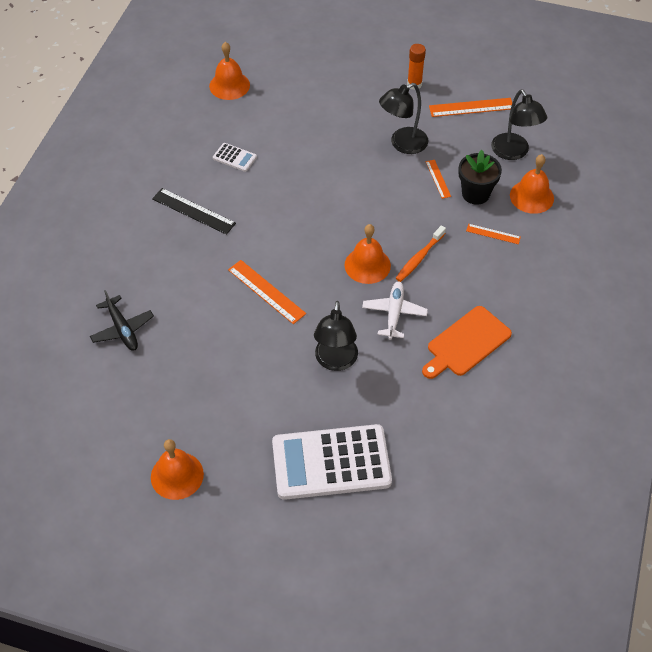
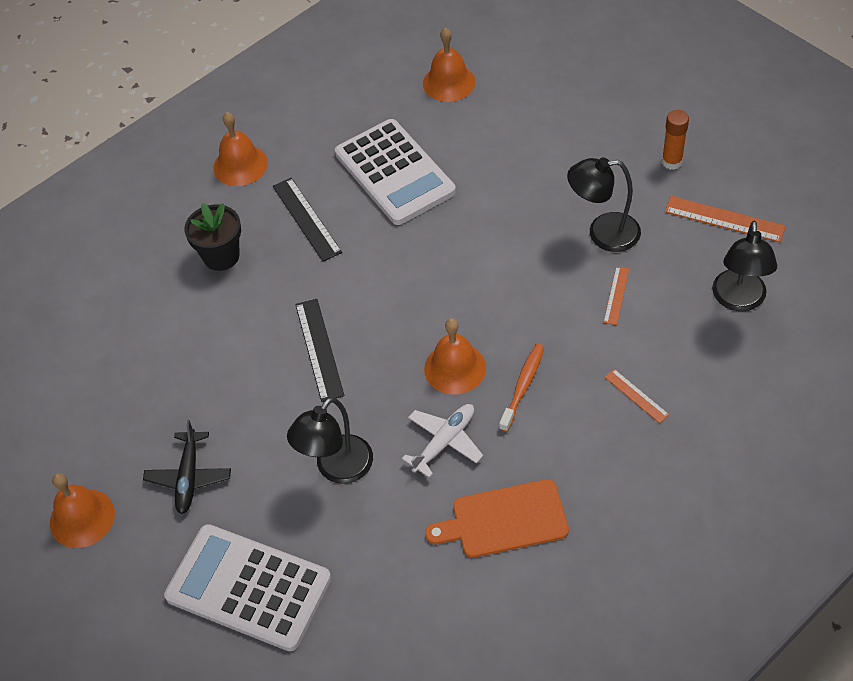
camera: 35 degrees right, 0 degrees up
black plane [90,290,154,351] -> black plane moved to [143,420,231,514]
white calculator [213,143,257,172] -> white calculator [335,119,456,225], size x2.38
orange ruler [228,260,306,324] -> black ruler [295,299,344,402]
orange toothbrush [396,225,446,282] -> orange toothbrush turned 135 degrees clockwise [499,343,544,432]
black flower pot [458,150,502,204] -> black flower pot moved to [184,203,241,271]
orange bell [510,154,554,214] -> orange bell moved to [213,112,268,186]

